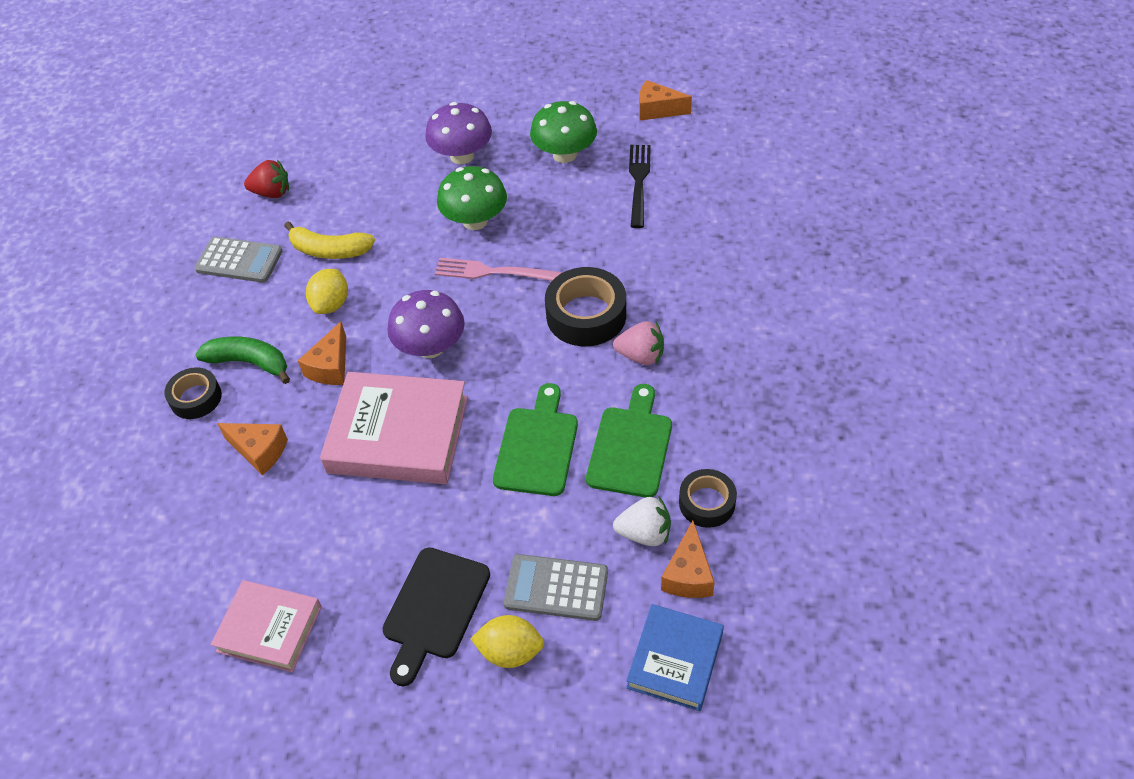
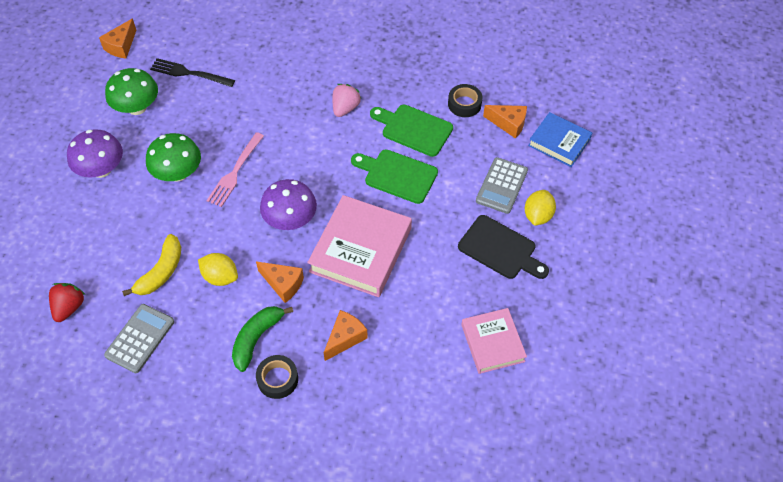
camera: 80 degrees left, 5 degrees up
pink book [210,580,322,672] -> pink book turned 45 degrees counterclockwise [461,308,527,374]
black tape [545,267,626,346] -> none
white strawberry [613,496,671,546] -> none

